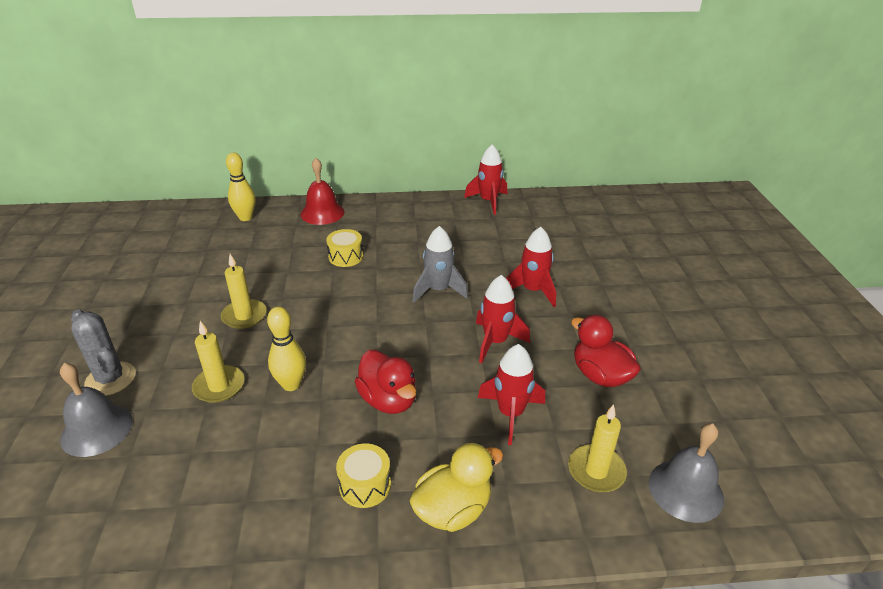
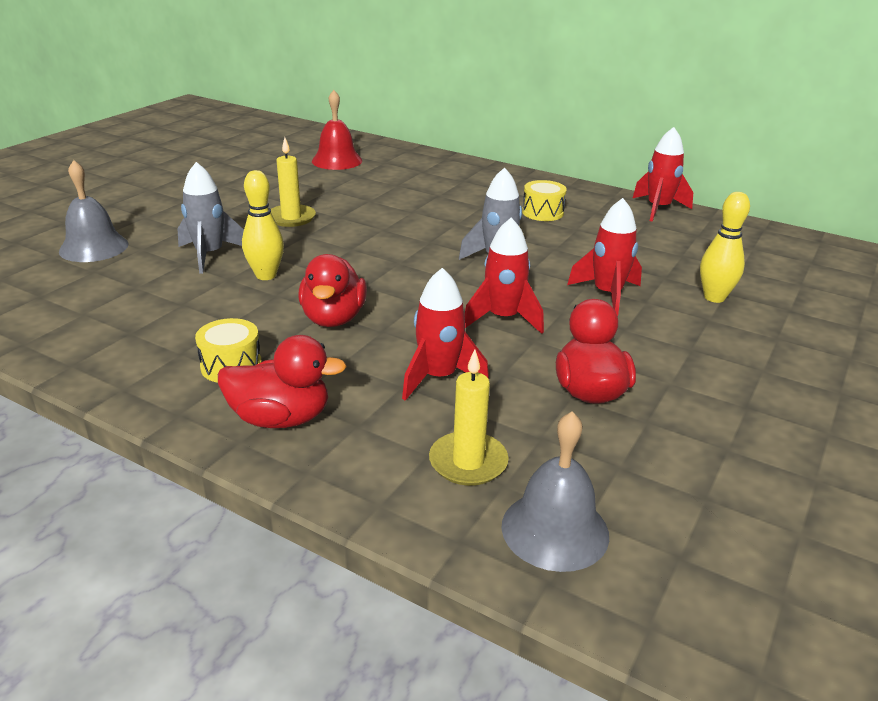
camera: 35 degrees right, 5 degrees down
grey cactus [71,309,136,396] -> none
yellow candle [192,321,244,403] -> grey rocket [178,162,244,274]
yellow bowling pin [226,153,256,221] -> yellow bowling pin moved to [700,192,750,303]
red bell [301,158,345,225] -> red bell moved to [312,90,362,170]
yellow drum [326,229,363,267] -> yellow drum moved to [522,180,567,221]
yellow duck [410,442,503,532] -> red duck [218,335,347,428]

